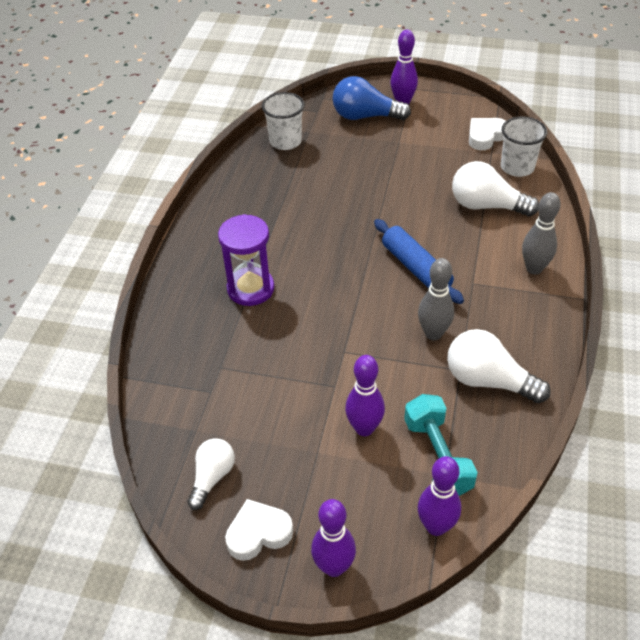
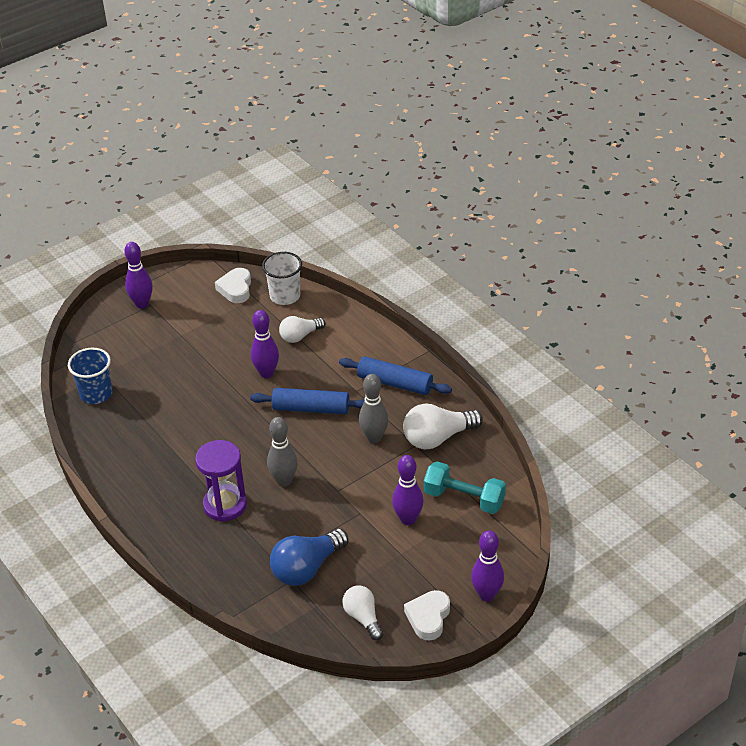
camera: 50 degrees left, 5 degrees down
white cup [262,92,305,150] -> blue cup [68,348,112,404]
blue light bulb [332,76,411,120] -> blue light bulb moved to [270,529,348,586]
purple bowling pin [418,456,461,536] -> purple bowling pin moved to [251,310,279,378]
white light bulb [452,161,539,217] -> white light bulb [279,316,325,343], size x0.64
grey bowling pin [522,192,560,275] -> grey bowling pin moved to [267,417,298,487]
none -> blue rolling pin [339,356,452,395]

